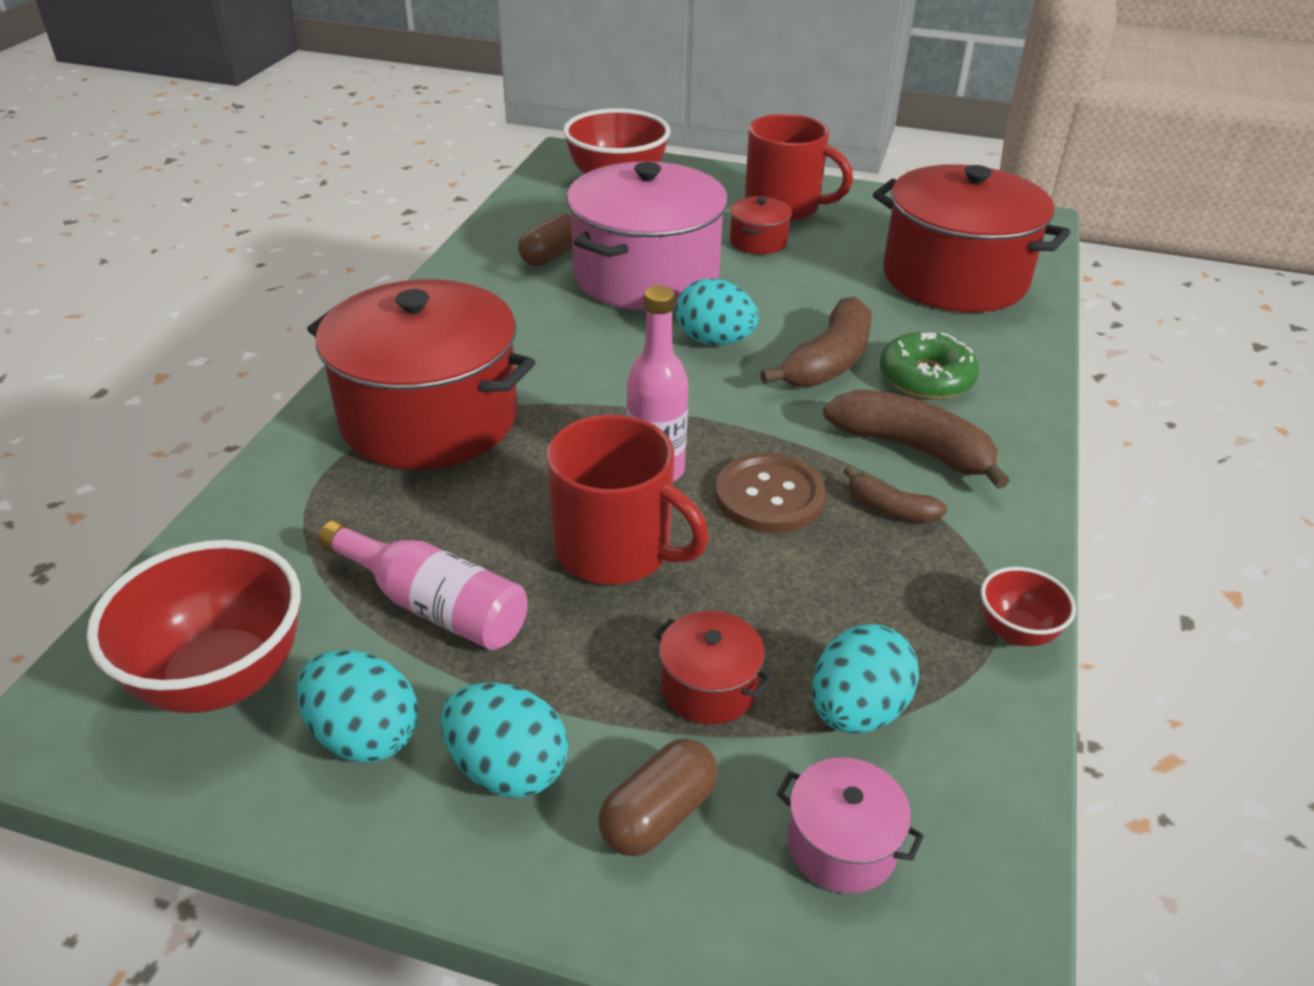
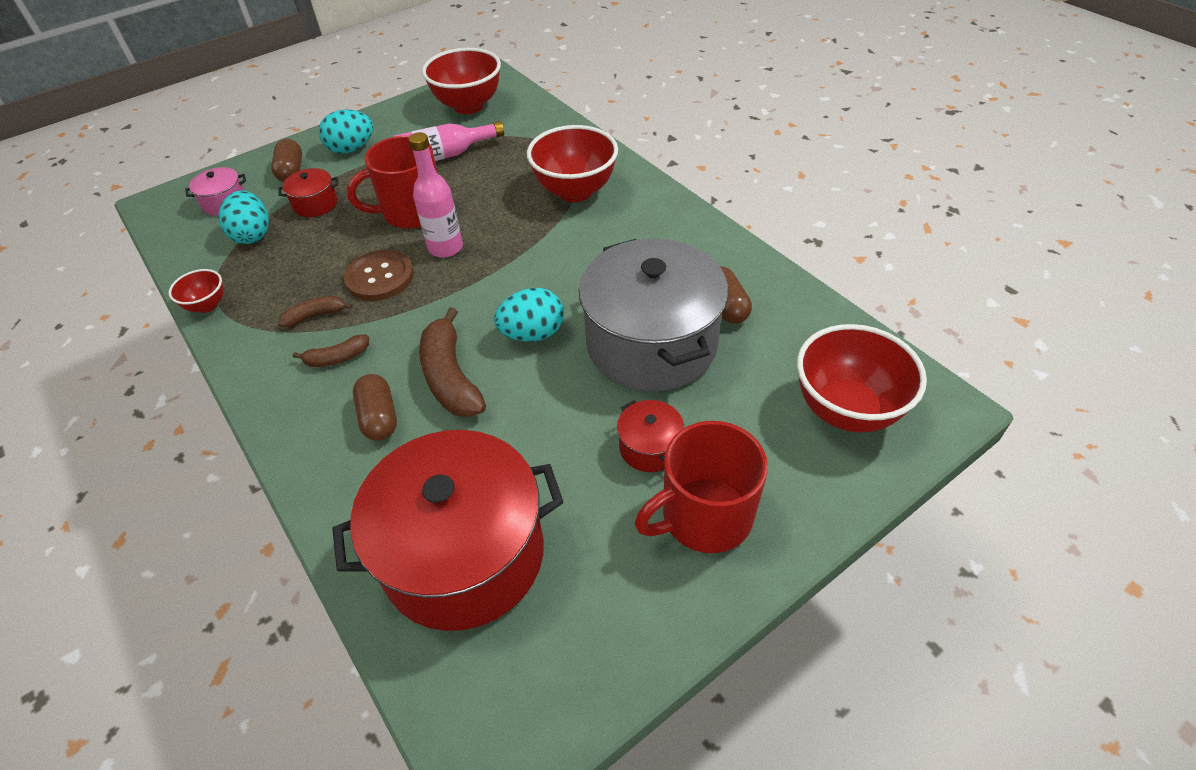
camera: 130 degrees right, 10 degrees up
turquoise egg [297,650,418,763] -> none
red pot [307,279,535,470] -> red bowl [527,125,618,202]
pink pot [567,161,728,310] -> grey pot [579,238,728,392]
brown banana [823,389,1010,489] -> brown banana [293,335,369,367], size x0.53
green donut [880,332,979,399] -> brown capsule [353,374,397,441]

